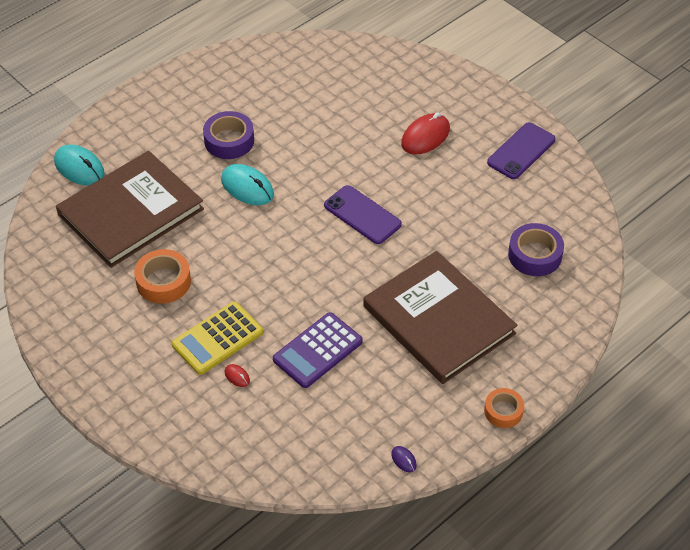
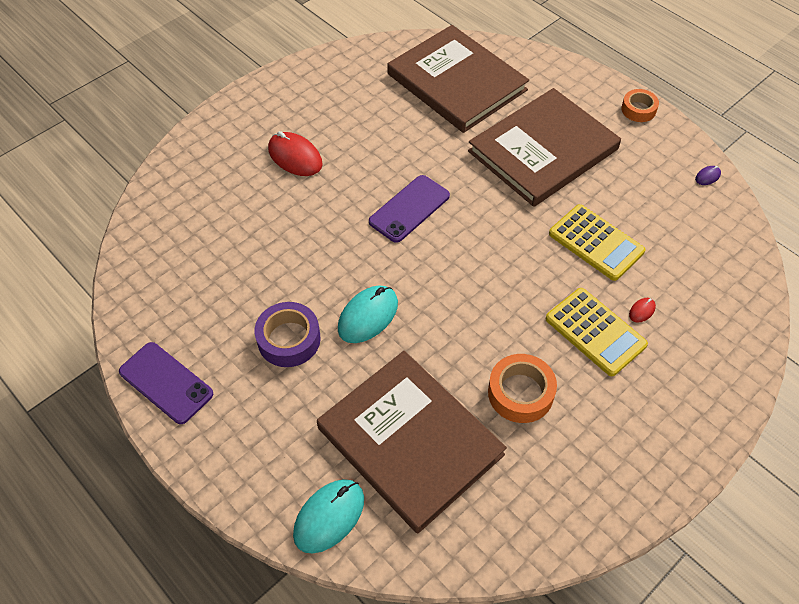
camera: 90 degrees left, 5 degrees up
purple calculator [273,312,363,388] -> yellow calculator [549,204,645,281]
purple phone [487,122,556,179] -> purple phone moved to [119,342,213,424]
purple tape [508,223,564,276] -> brown book [387,25,529,133]

